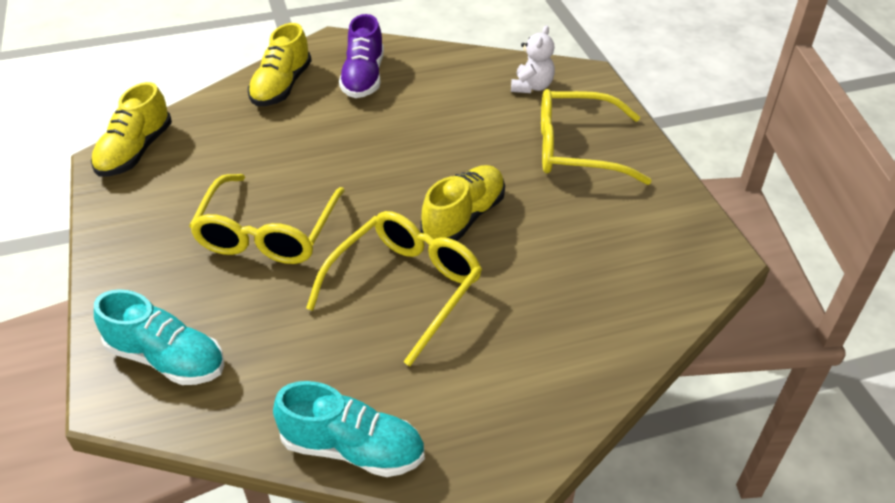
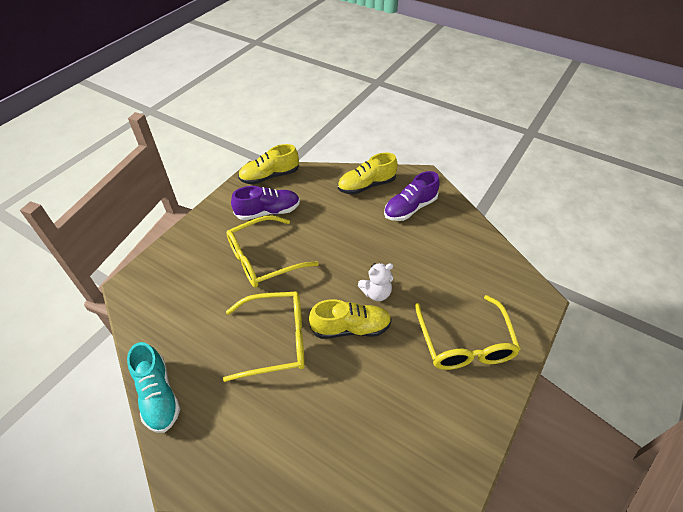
camera: 50 degrees right, 5 degrees up
turquoise shoe [94,289,224,385] -> none
white teddy bear [511,25,555,93] -> white teddy bear moved to [358,263,393,301]
yellow glasses [541,89,651,185] -> yellow glasses turned 150 degrees counterclockwise [415,295,521,370]
none -> purple shoe [231,186,300,220]

